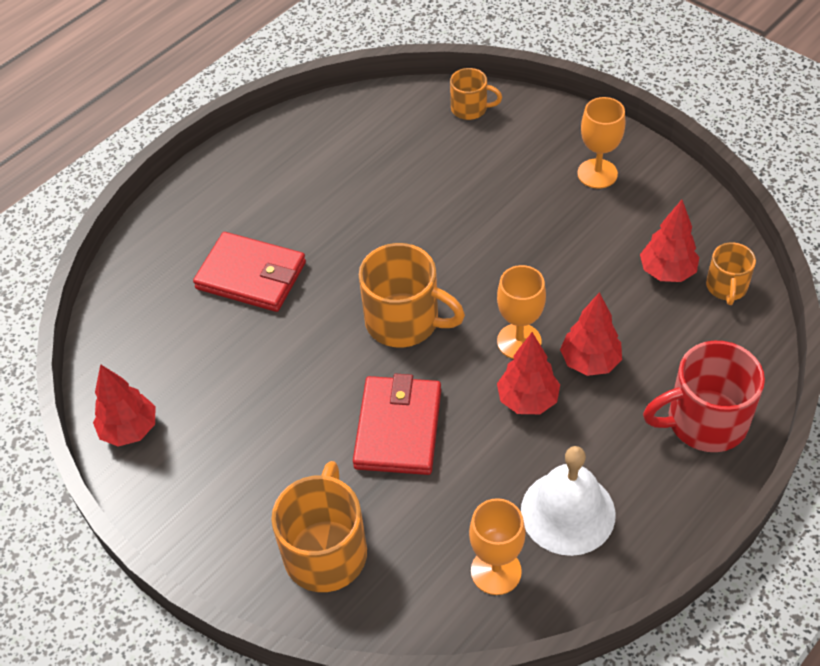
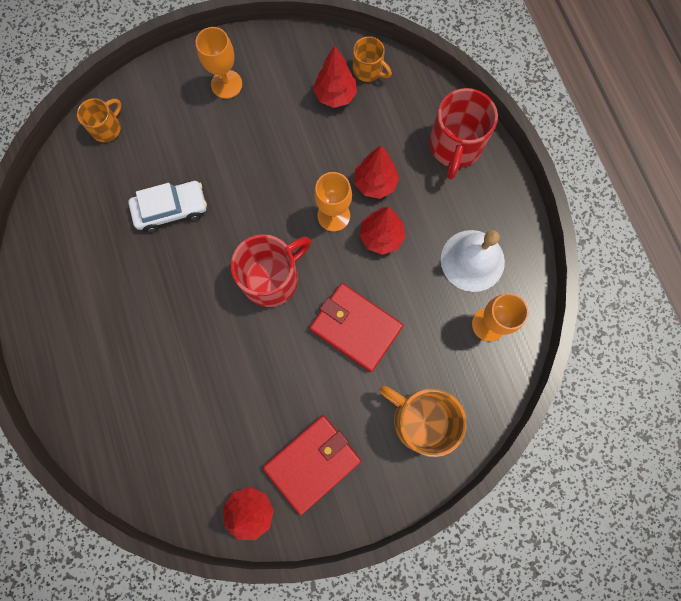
camera: 65 degrees left, 25 degrees up
red wallet [193,232,306,312] -> red wallet moved to [263,415,361,515]
orange mug [359,243,465,348] -> red mug [231,234,311,307]
none -> white car [128,181,207,232]

